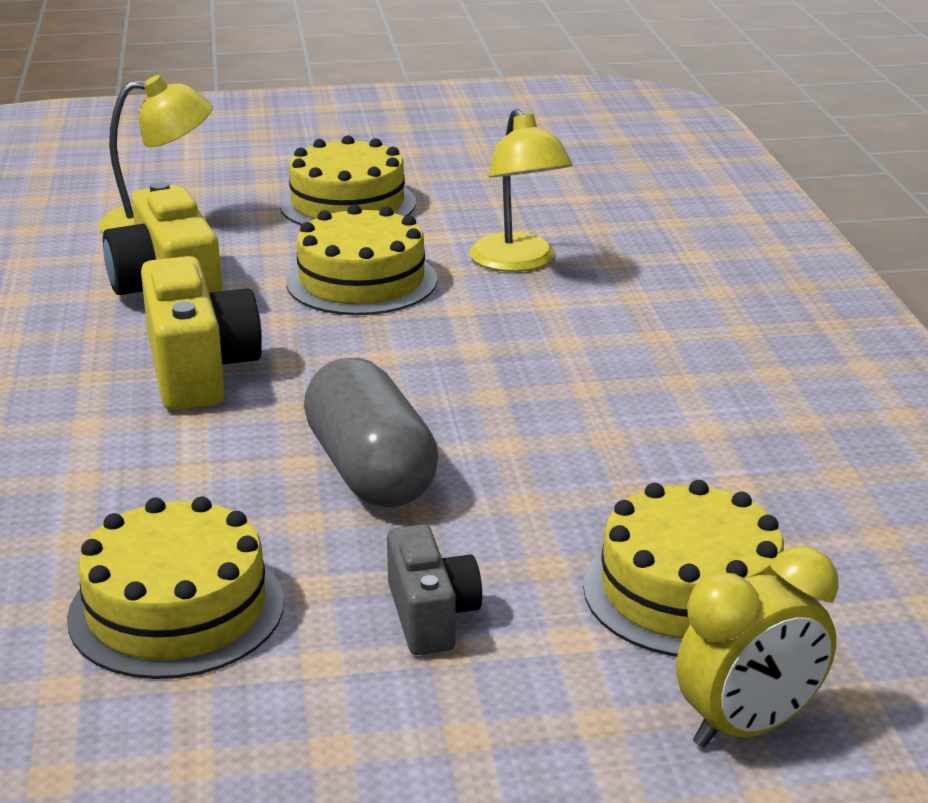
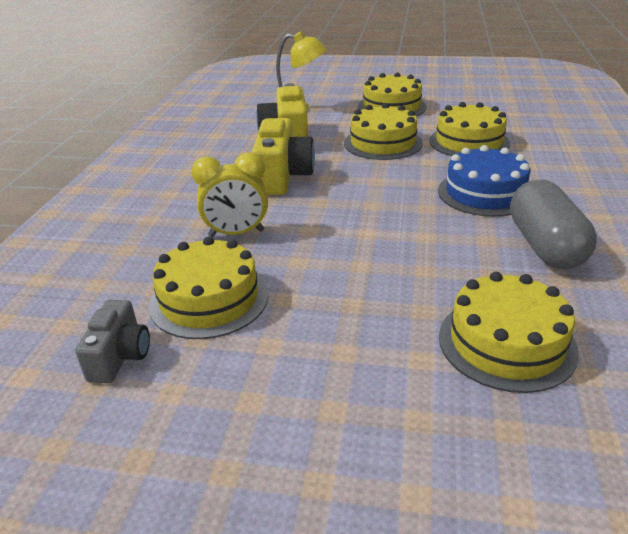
camera: 20 degrees right, 5 degrees up
grey capsule [304,358,439,507] -> grey capsule moved to [510,180,597,269]
grey camera [387,524,482,655] -> grey camera moved to [75,300,150,383]
yellow lamp [469,109,573,272] -> yellow cake [429,102,510,156]
yellow clock [676,546,839,748] -> yellow clock moved to [191,152,268,237]
none -> blue cake [438,145,531,217]

